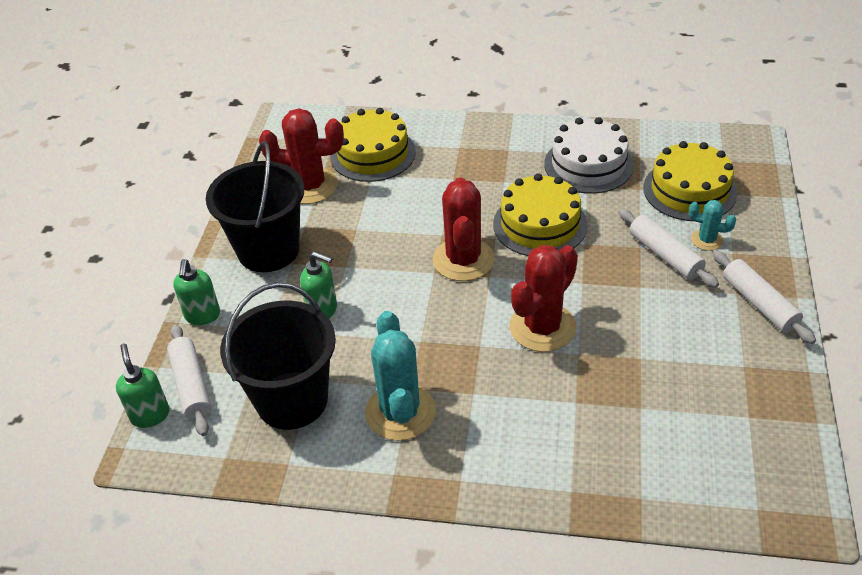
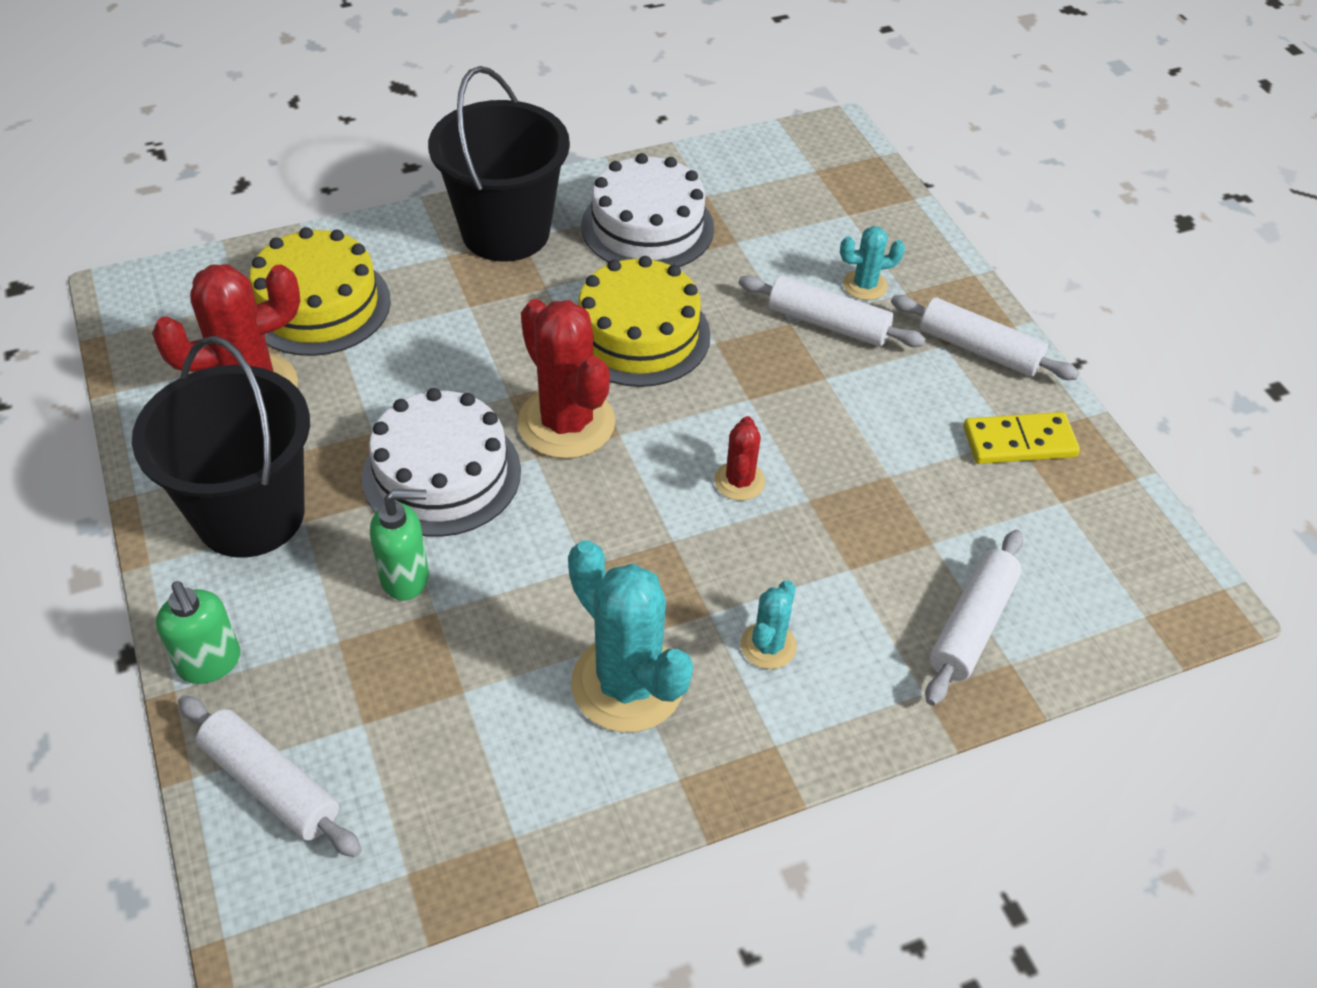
camera: 35 degrees left, 5 degrees up
green soap dispenser [116,344,169,428] -> none
black bucket [220,282,336,430] -> black bucket moved to [428,66,570,262]
red cactus [509,245,578,352] -> red cactus [714,416,765,501], size x0.51
yellow cake [643,141,737,221] -> none
none -> white cake [362,388,521,537]
none -> turquoise cactus [741,580,797,669]
none -> white rolling pin [925,530,1023,706]
none -> yellow domino [963,412,1080,464]

